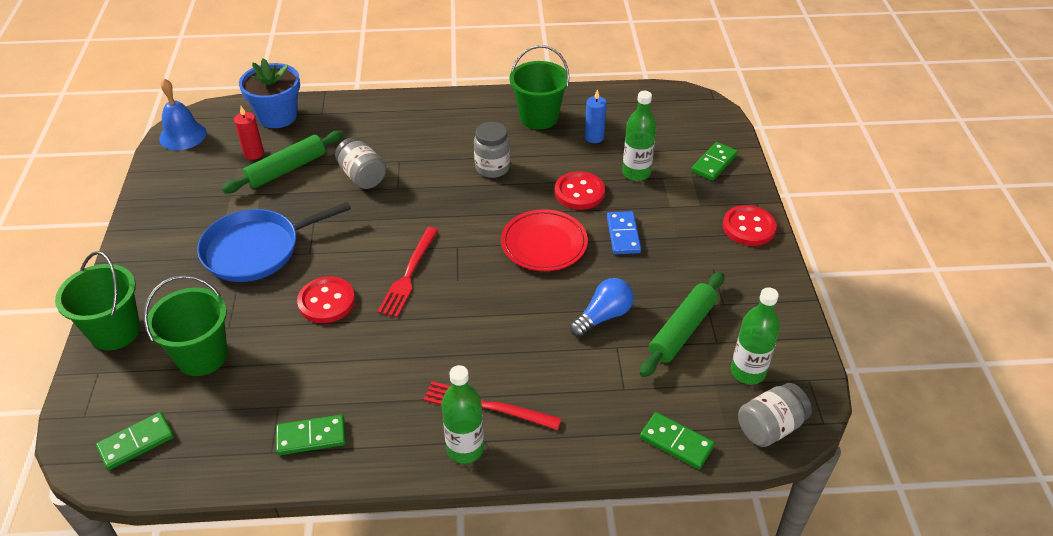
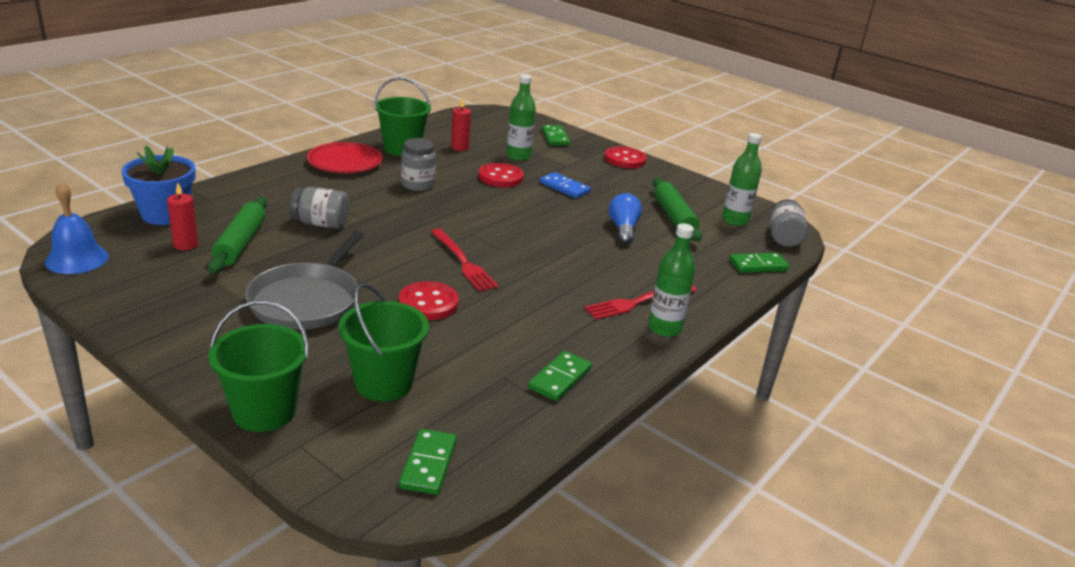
camera: 50 degrees left, 15 degrees down
blue pan [197,202,351,282] -> grey pan [245,231,364,330]
red plate [501,209,588,271] -> red plate moved to [307,142,383,173]
blue candle [584,89,607,143] -> red candle [451,98,471,151]

